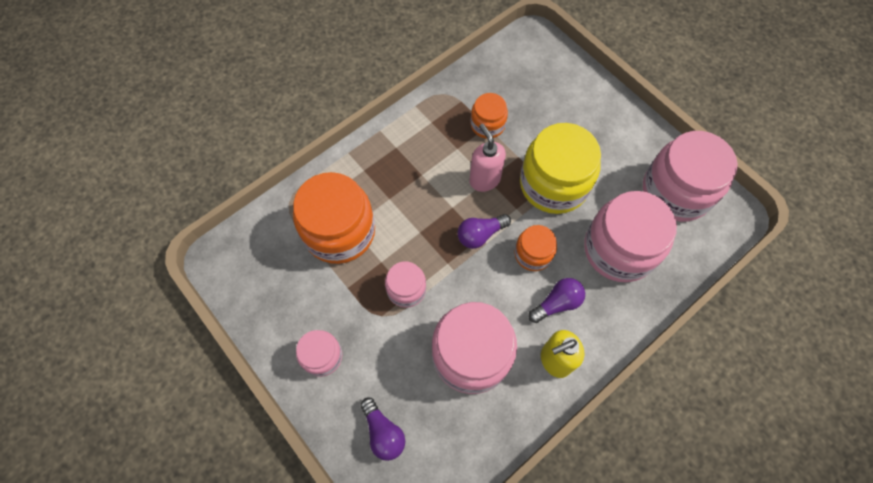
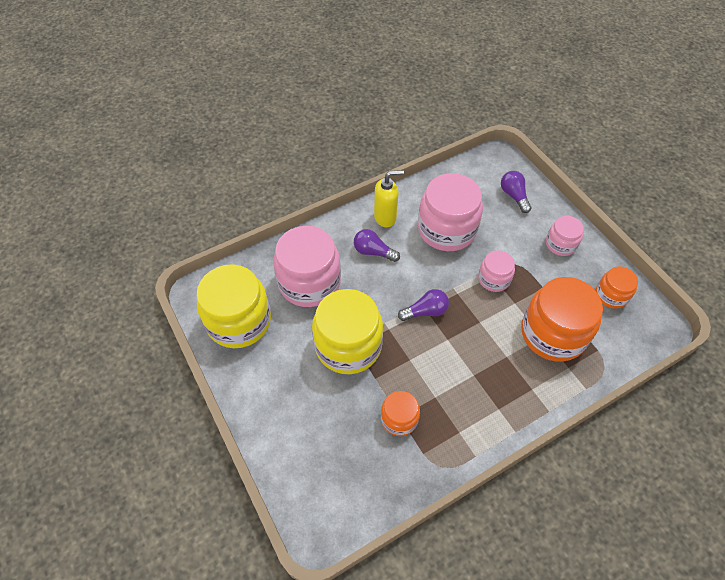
camera: 170 degrees left, 10 degrees down
pink soap dispenser [469,124,506,192] -> none
orange jar [515,225,557,271] -> orange jar moved to [596,266,638,309]
purple light bulb [528,278,585,323] -> purple light bulb turned 45 degrees clockwise [354,229,400,262]
pink jar [643,131,738,222] -> yellow jar [197,264,271,348]

